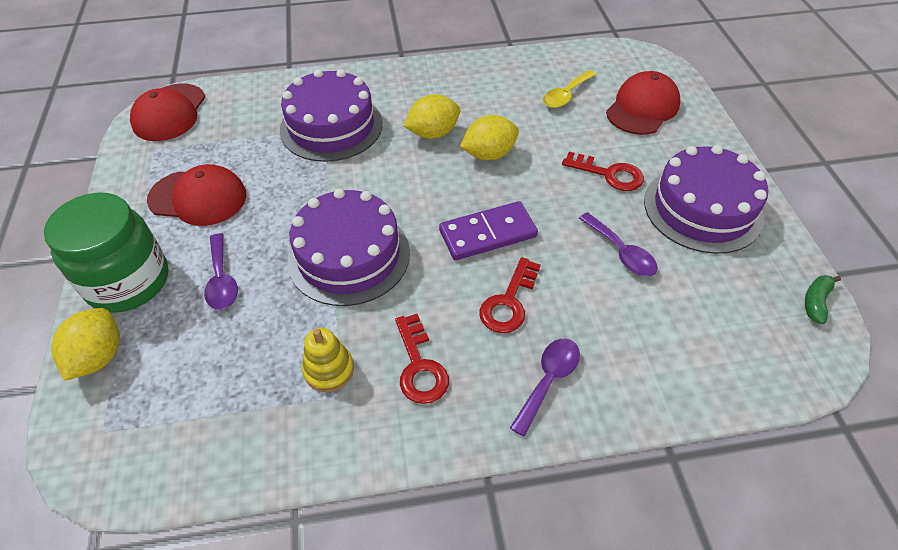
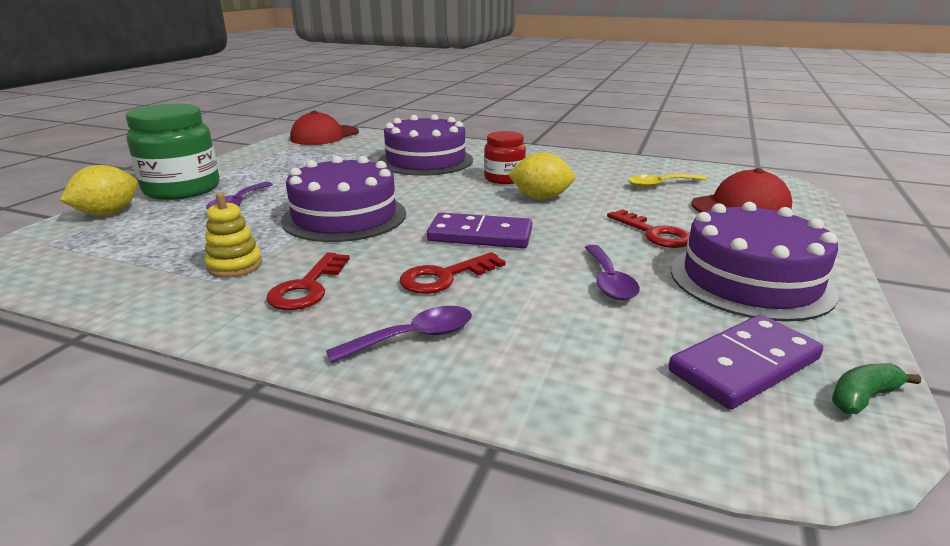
camera: 30 degrees right, 25 degrees down
red cap [147,164,246,226] -> none
yellow lemon [404,94,460,139] -> red jar [484,131,526,184]
none -> purple domino [669,315,823,409]

